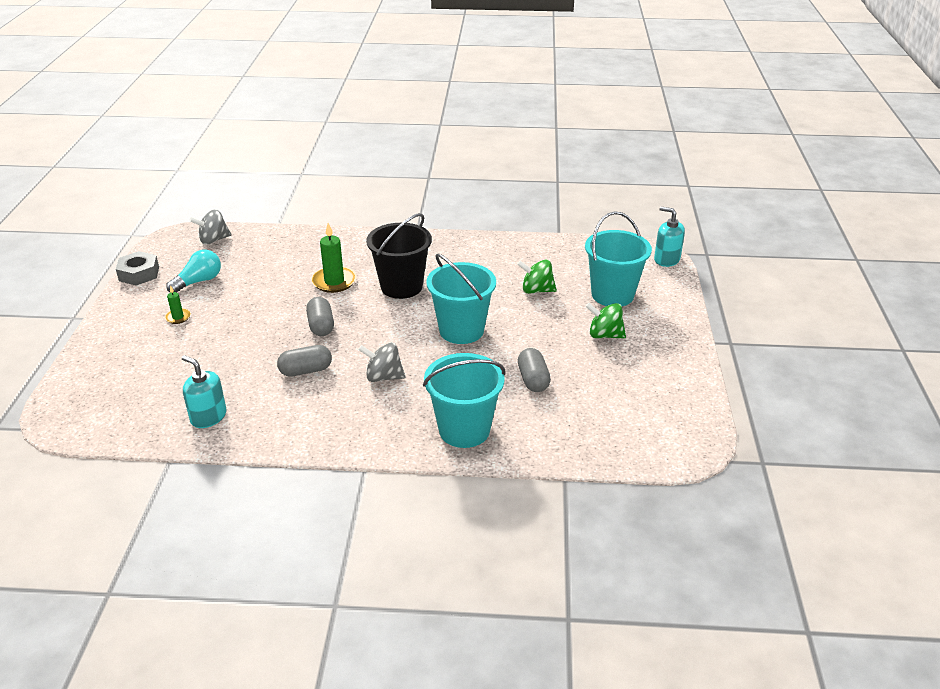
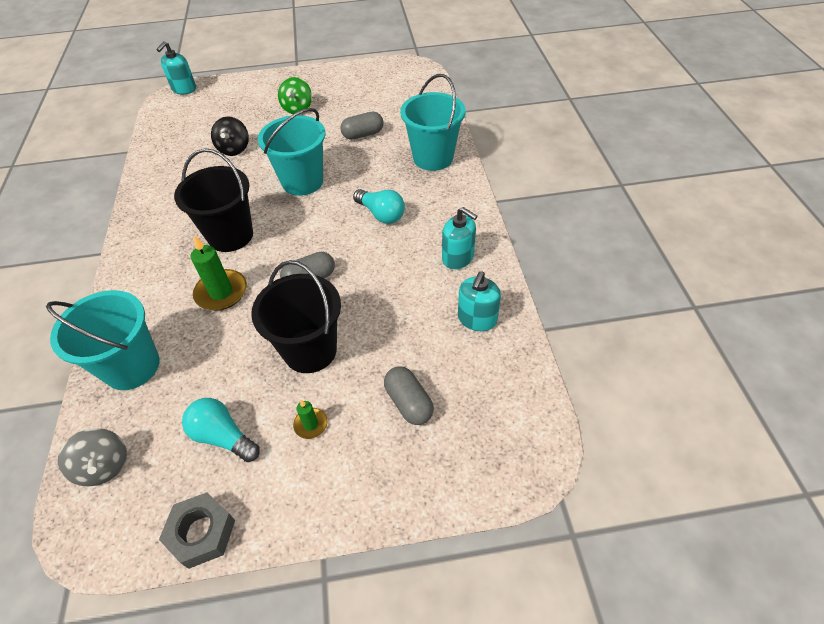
camera: 100 degrees left, 15 degrees up
grey capsule [277,345,332,377] -> grey capsule moved to [384,366,434,425]
grey spinning top [358,343,405,382] -> turquoise light bulb [353,189,405,224]
green spinning top [517,260,557,294] -> black spinning top [211,116,249,156]
turquoise bucket [585,211,652,306] -> turquoise bucket moved to [46,290,160,390]
none -> black bucket [251,260,341,373]
none -> turquoise soap dispenser [442,207,477,269]

